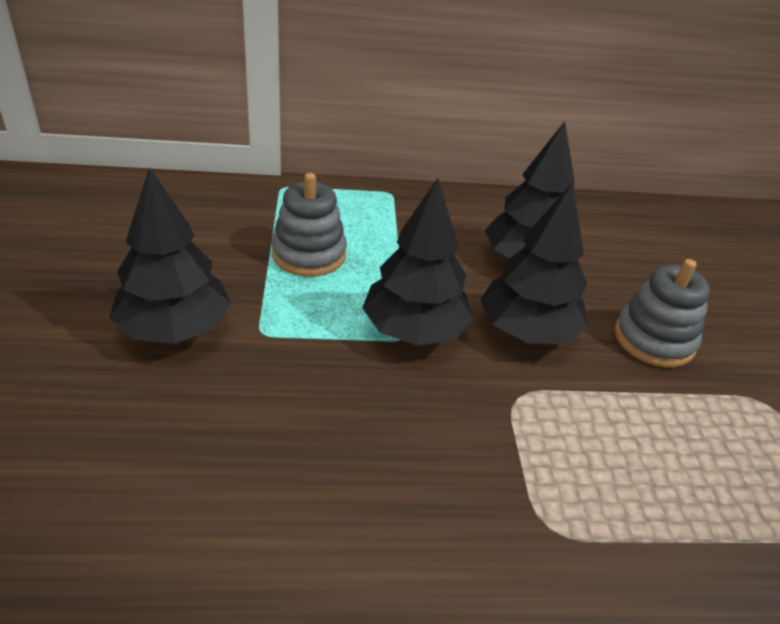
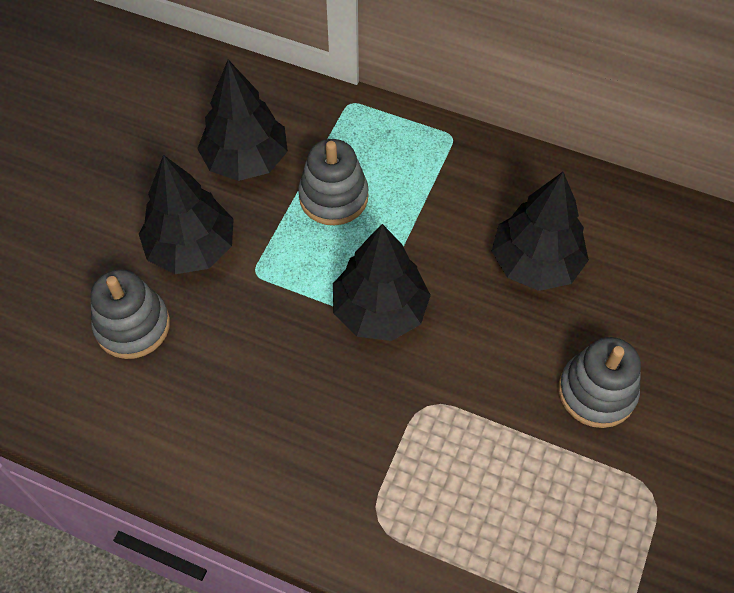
camera: 30 degrees right, 20 degrees up
black tree [480,182,589,344] -> black tree moved to [197,60,288,181]
none -> grey stacking toy [91,269,170,359]

